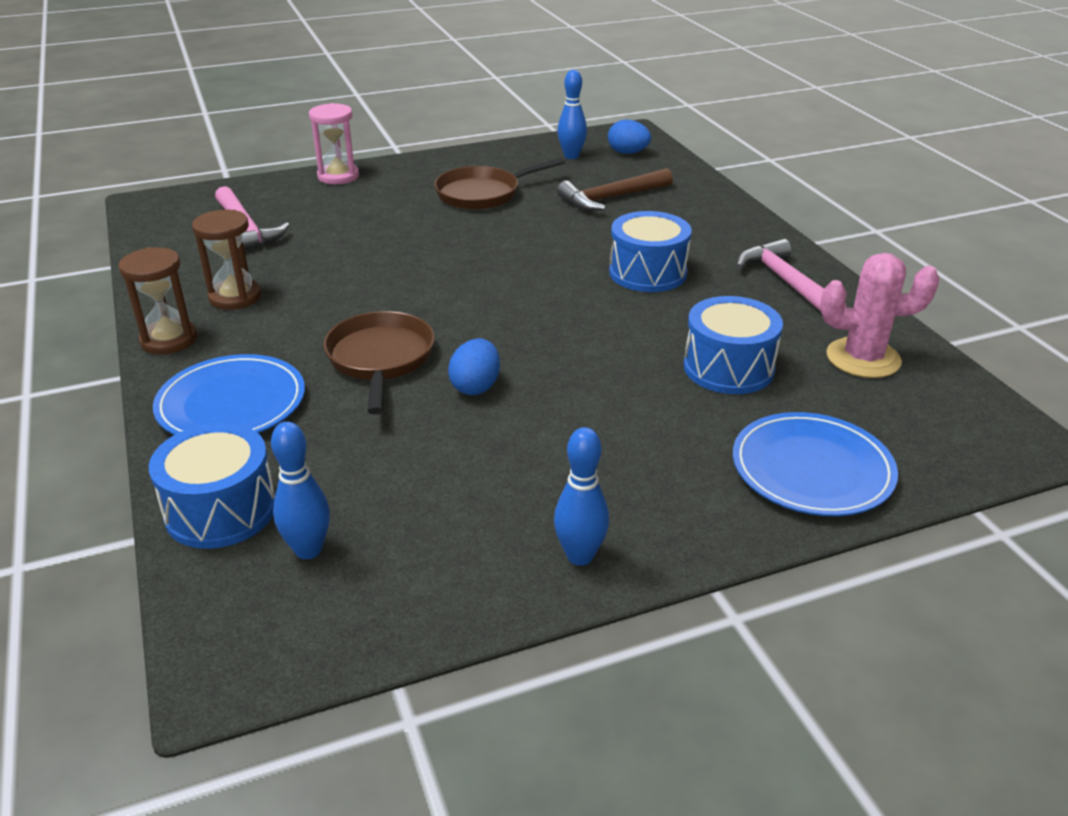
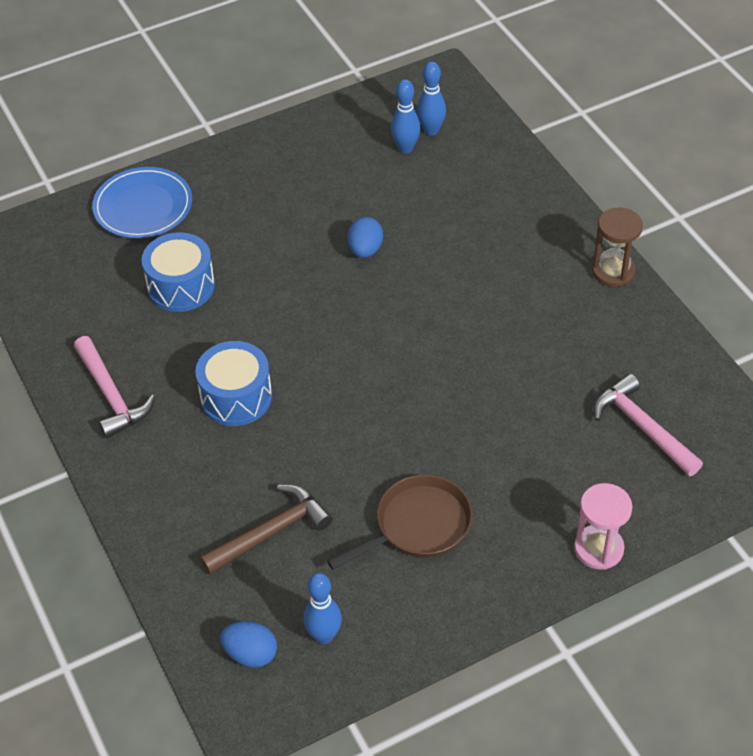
camera: 175 degrees right, 15 degrees up
blue drum [149,423,275,549] -> none
blue plate [153,354,305,435] -> none
brown hourglass [192,210,261,310] -> none
brown pan [323,311,435,415] -> none
blue bowling pin [554,427,609,566] -> blue bowling pin moved to [391,79,420,153]
pink cactus [820,253,940,378] -> none

